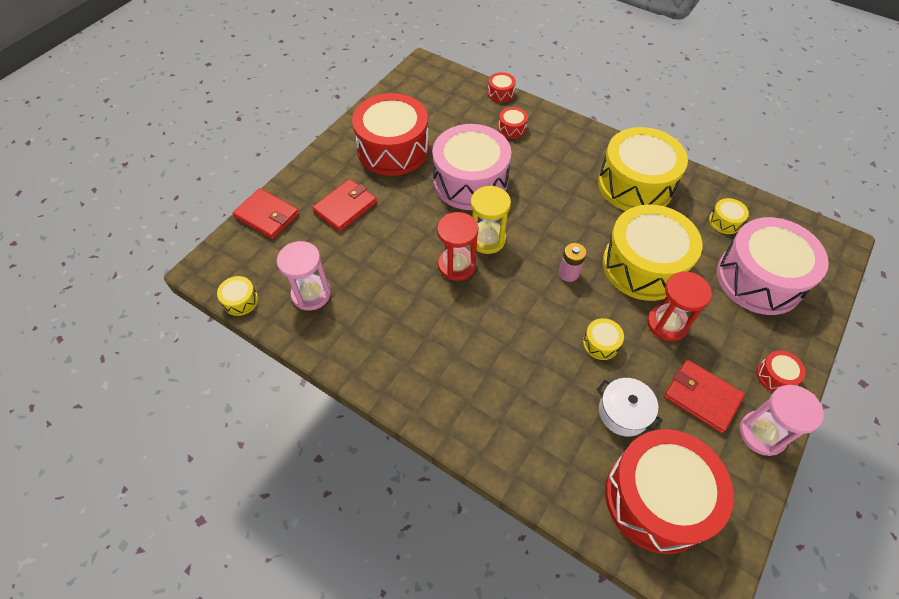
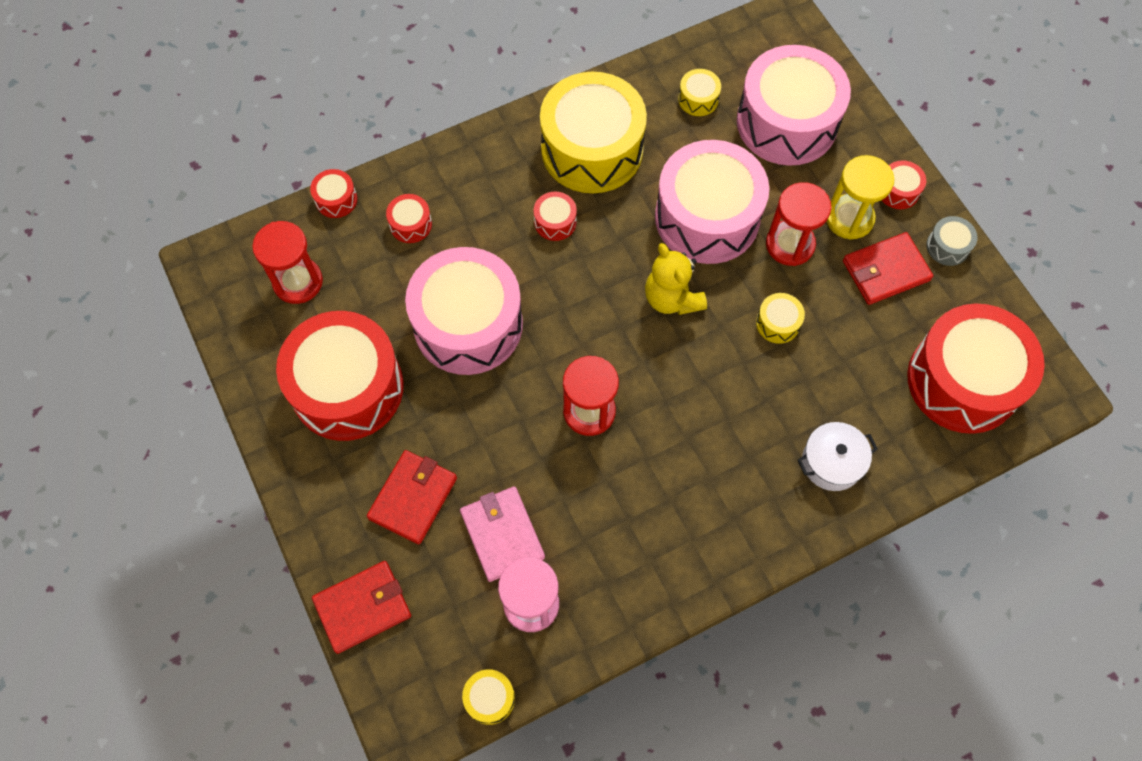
camera: 60 degrees left, 10 degrees up
red wallet [312,179,377,232] -> red wallet turned 45 degrees clockwise [367,450,457,544]
yellow hourglass [471,185,511,254] -> yellow hourglass moved to [826,155,894,240]
pink battery [559,243,586,282] -> yellow teddy bear [645,243,707,315]
white pot [597,378,663,436] -> white pot moved to [798,422,878,491]
yellow drum [603,205,702,301] -> pink drum [655,140,769,264]
pink hourglass [740,385,824,456] -> grey drum [926,216,978,266]
none -> red hourglass [252,221,323,304]
none -> pink wallet [460,486,545,582]
none -> red drum [534,191,577,241]

